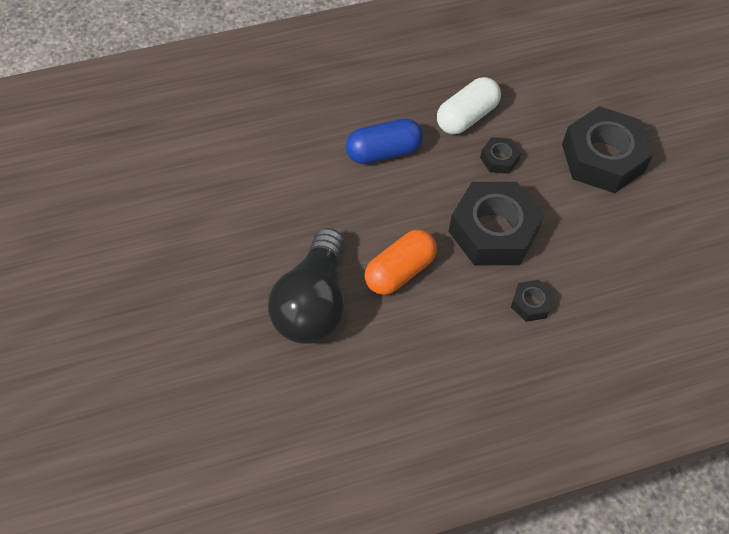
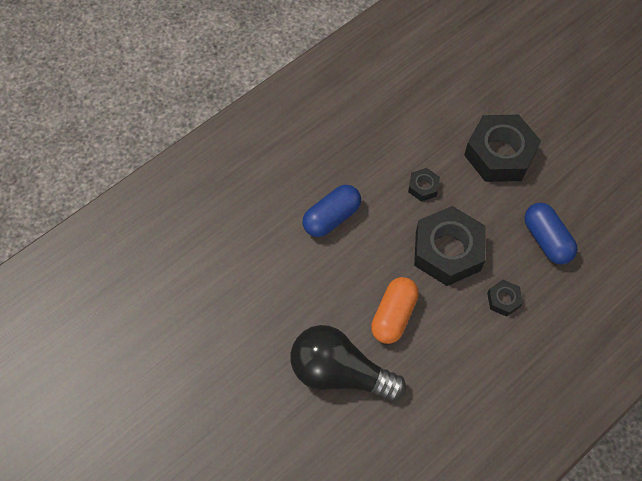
camera: 20 degrees left, 5 degrees up
black light bulb [268,228,344,344] -> black light bulb turned 120 degrees clockwise [291,325,406,401]
white capsule [437,77,501,134] -> none
none -> blue capsule [524,203,578,264]

